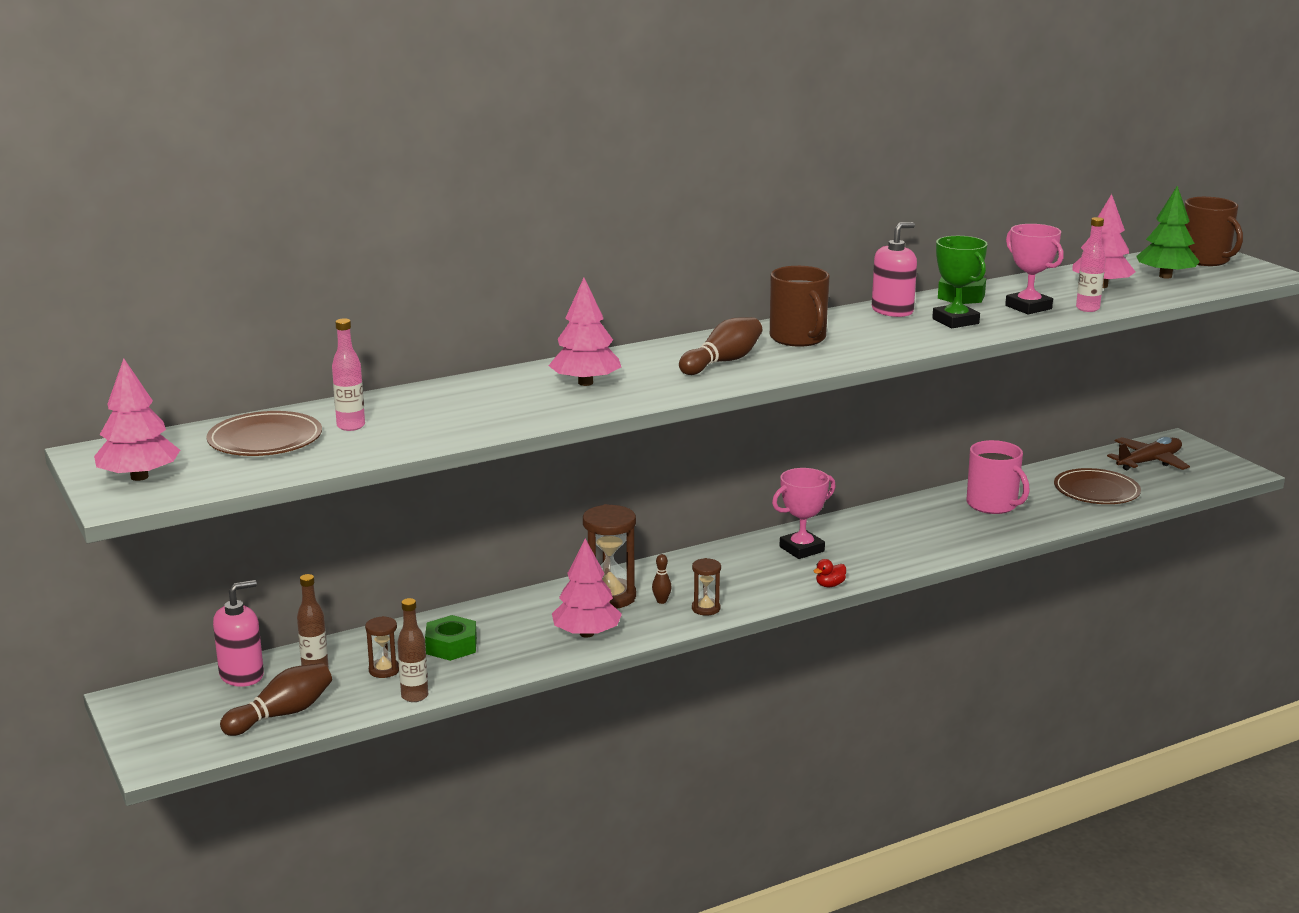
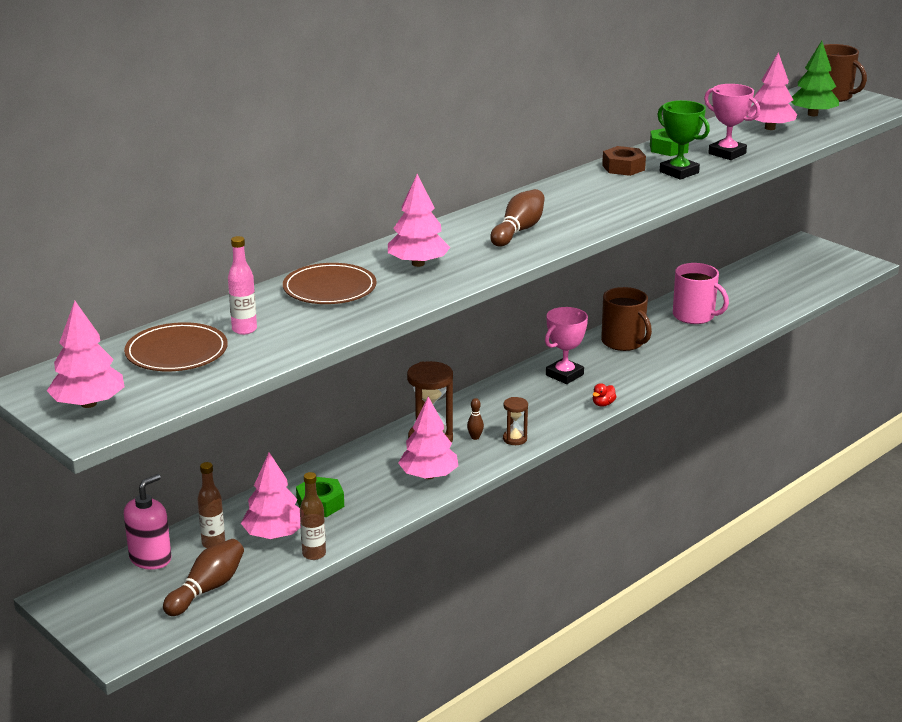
camera: 15 degrees left, 5 degrees up
brown hourglass [365,616,399,678] -> pink tree [241,453,300,539]
brown mug [770,266,830,347] -> brown mug moved to [601,287,652,351]
pink soap dispenser [872,222,917,317] -> brown nut [602,146,646,176]
brown plate [1054,468,1141,504] -> brown plate moved to [283,263,377,304]
pink bottle [1076,217,1106,312] -> none
brown plane [1107,437,1190,470] -> none

